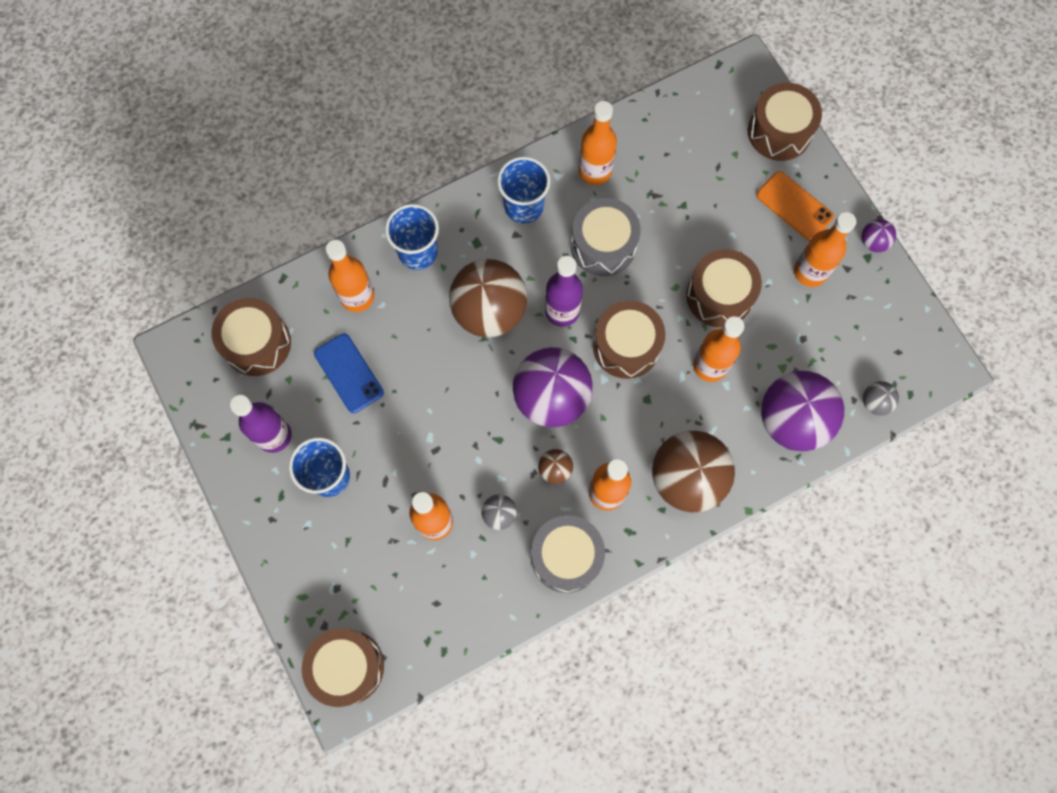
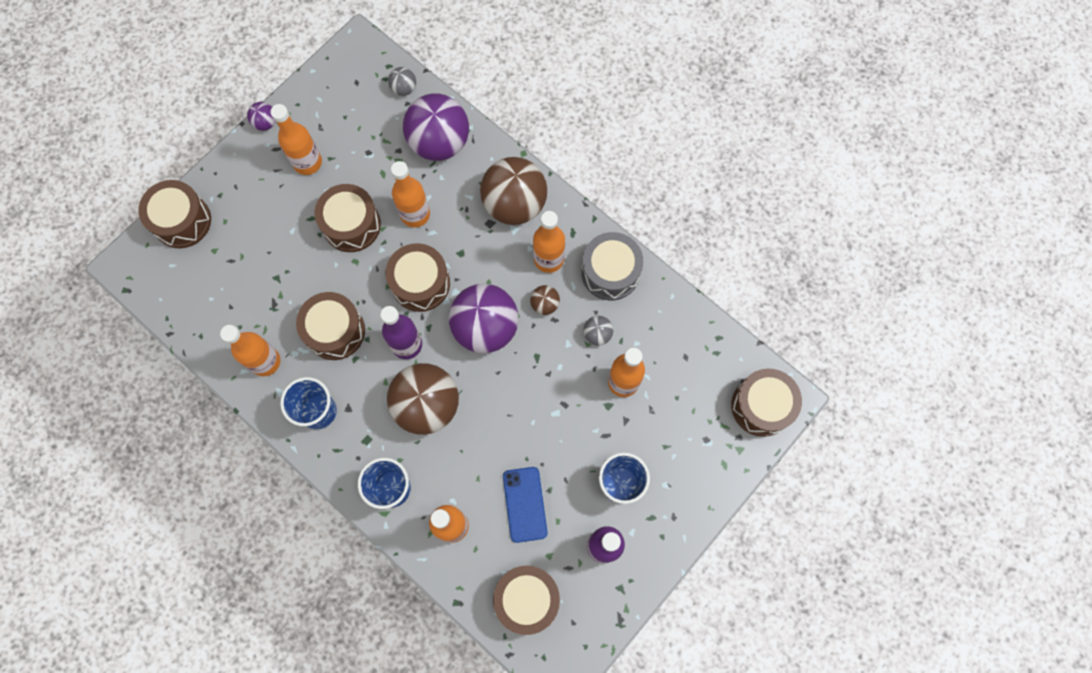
camera: 110 degrees left, 0 degrees up
blue phone [314,333,384,413] -> blue phone turned 45 degrees counterclockwise [503,467,548,543]
grey drum [571,198,641,276] -> brown drum [296,292,365,360]
orange phone [756,171,834,241] -> none

